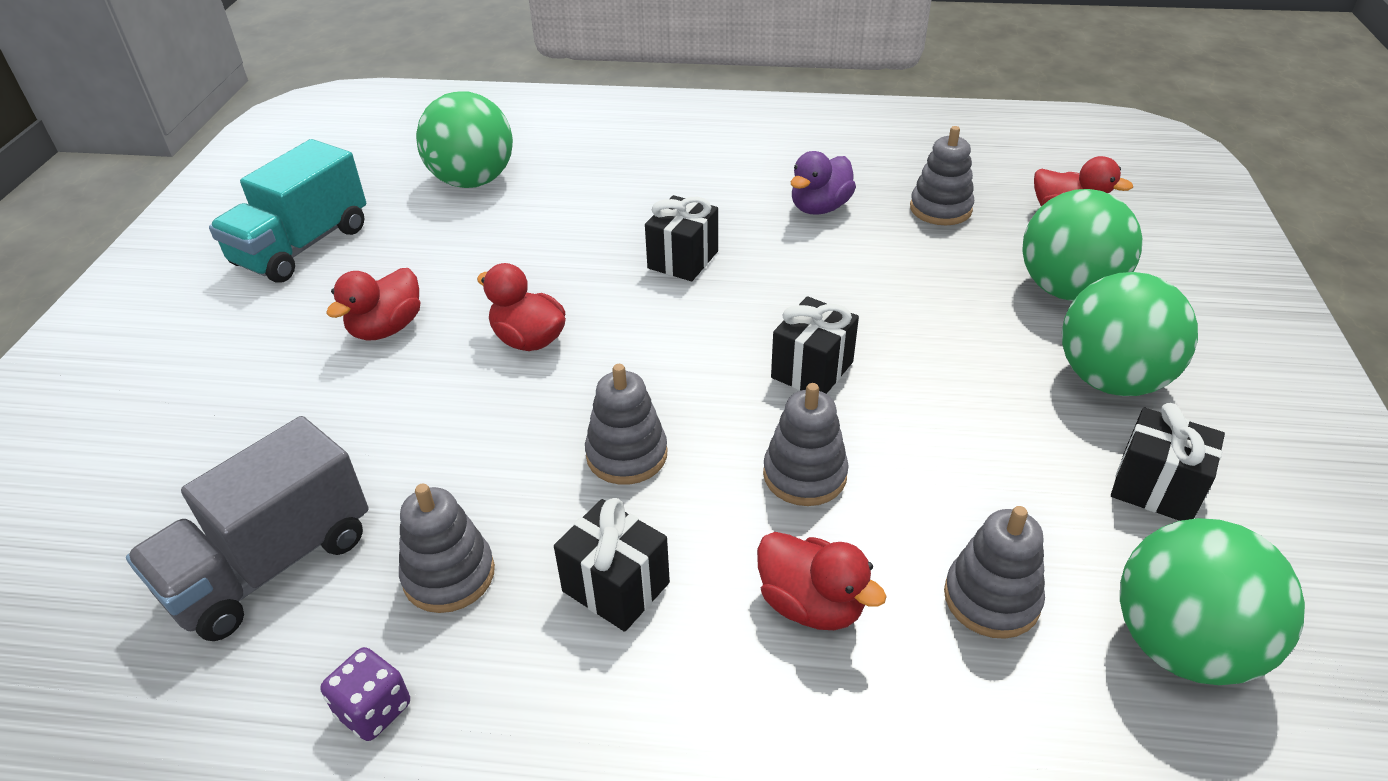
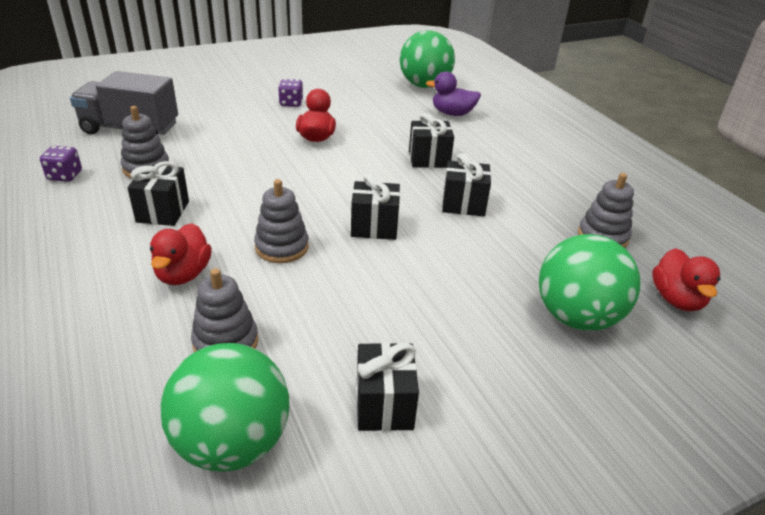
camera: 55 degrees right, 5 degrees down
turquoise truck [209,139,366,283] -> none
red duck [326,268,420,341] -> purple dice [278,79,303,107]
grey stacking toy [585,364,668,485] -> none
purple duck [791,151,856,215] -> purple duck moved to [426,71,481,116]
green ball [1062,272,1198,396] -> none
none -> black gift [442,153,491,216]

